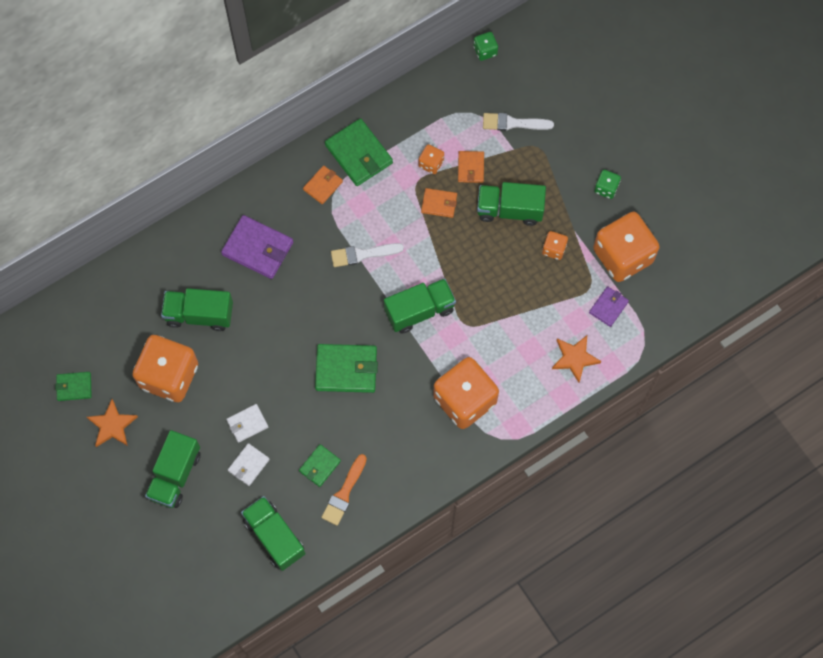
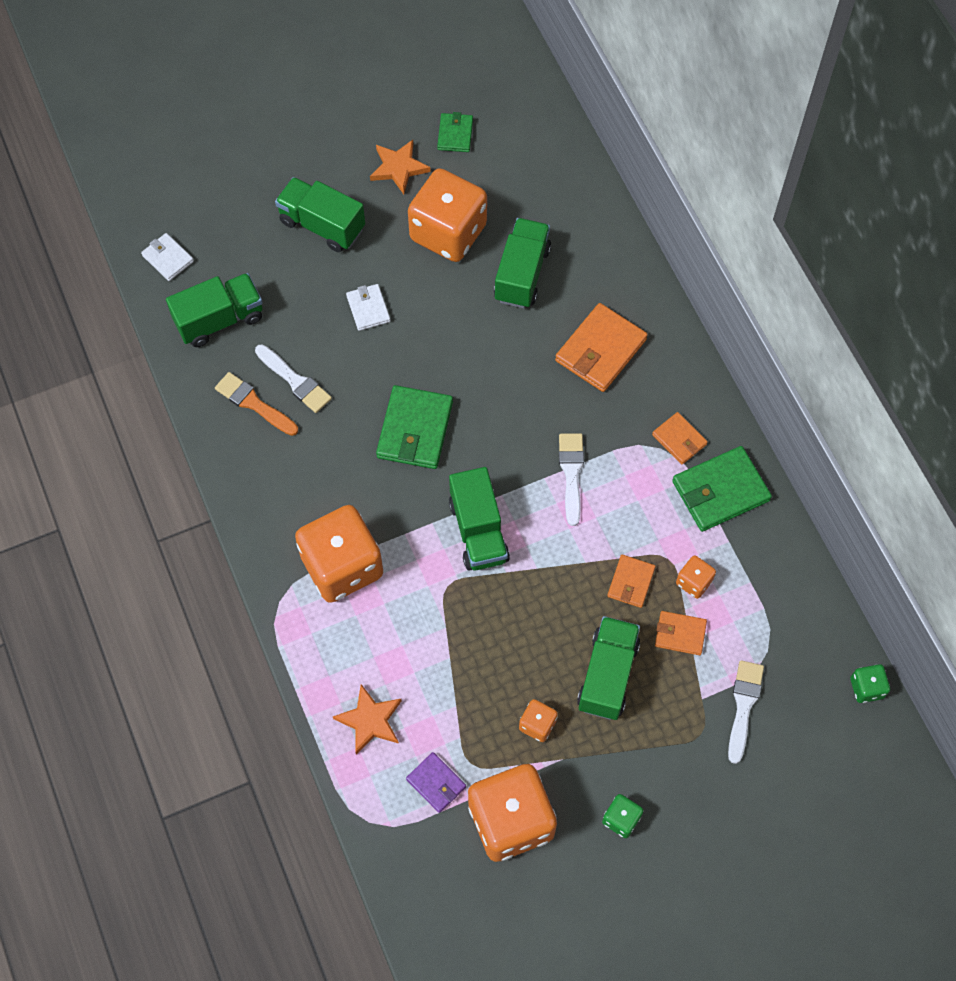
camera: 100 degrees right, 5 degrees down
purple wallet [221,215,293,279] -> orange wallet [555,303,648,392]
white wallet [228,443,270,486] -> white wallet moved to [141,233,194,281]
green wallet [299,444,341,487] -> white brush [255,344,332,413]

